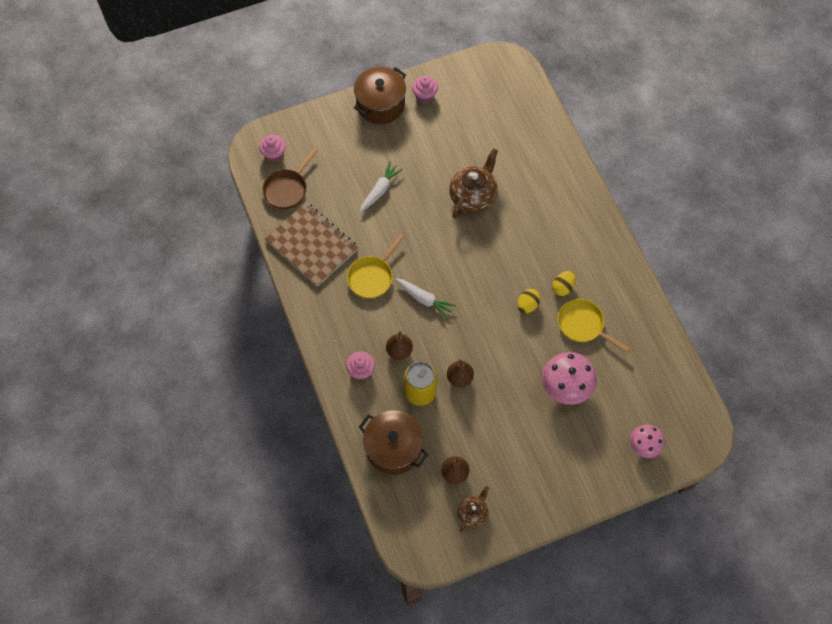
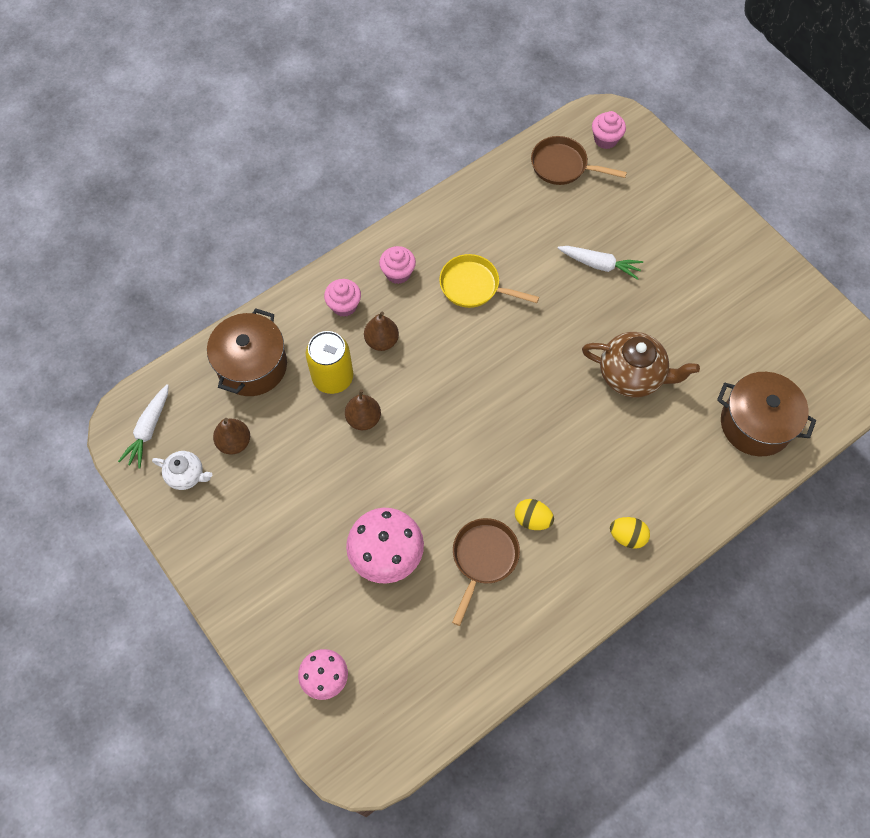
camera: 75 degrees right, 0 degrees up
brown notebook [265,202,358,287] -> none
brown pot [354,67,406,124] -> brown pot moved to [717,372,816,456]
white carrot [395,278,456,319] -> white carrot moved to [118,384,169,469]
pink cupcake [412,76,438,103] -> pink cupcake moved to [379,246,416,284]
brown teapot [458,486,489,532] -> white teapot [152,451,212,490]
yellow egg [517,289,540,314] -> yellow egg moved to [610,517,650,549]
yellow pan [558,299,630,353] -> brown pan [452,518,520,626]

